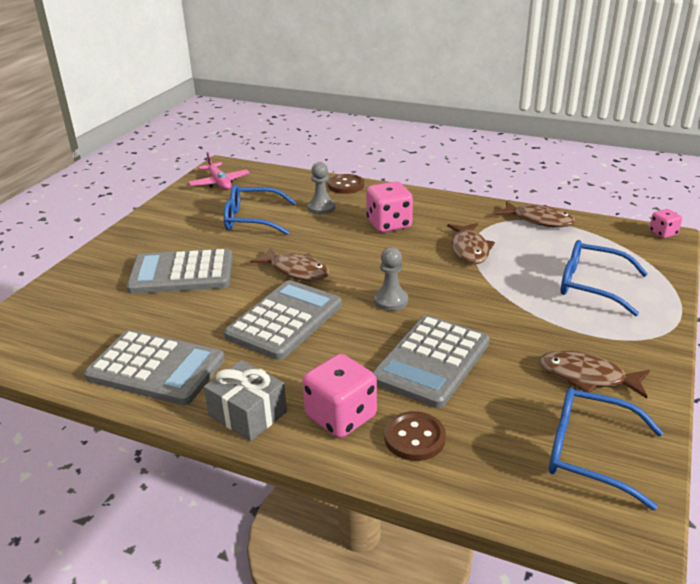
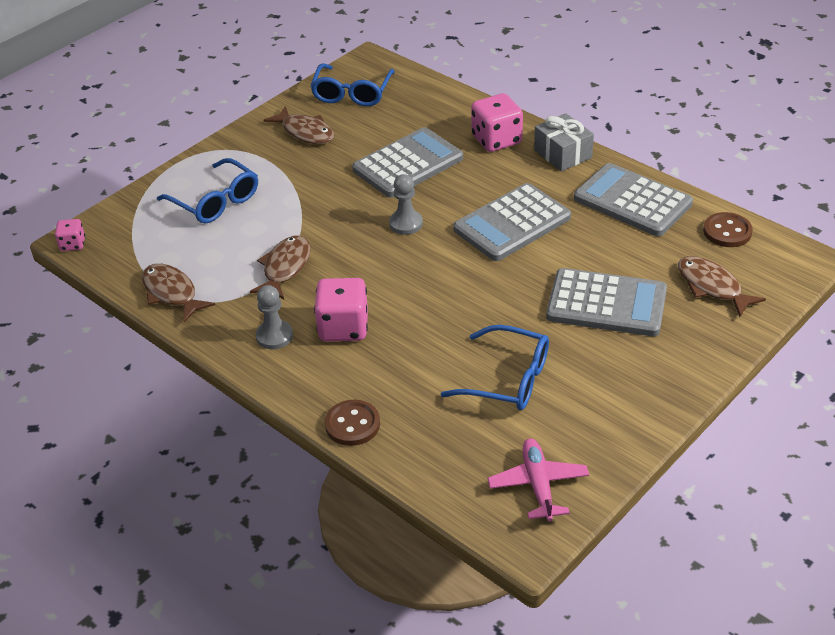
camera: 160 degrees left, 10 degrees up
brown fish [250,247,330,281] -> brown fish moved to [678,256,766,317]
grey pawn [308,162,335,214] -> grey pawn moved to [256,285,293,349]
brown button [384,411,446,461] -> brown button moved to [703,212,753,247]
blue glasses [549,388,663,510] -> blue glasses turned 60 degrees clockwise [310,63,395,106]

